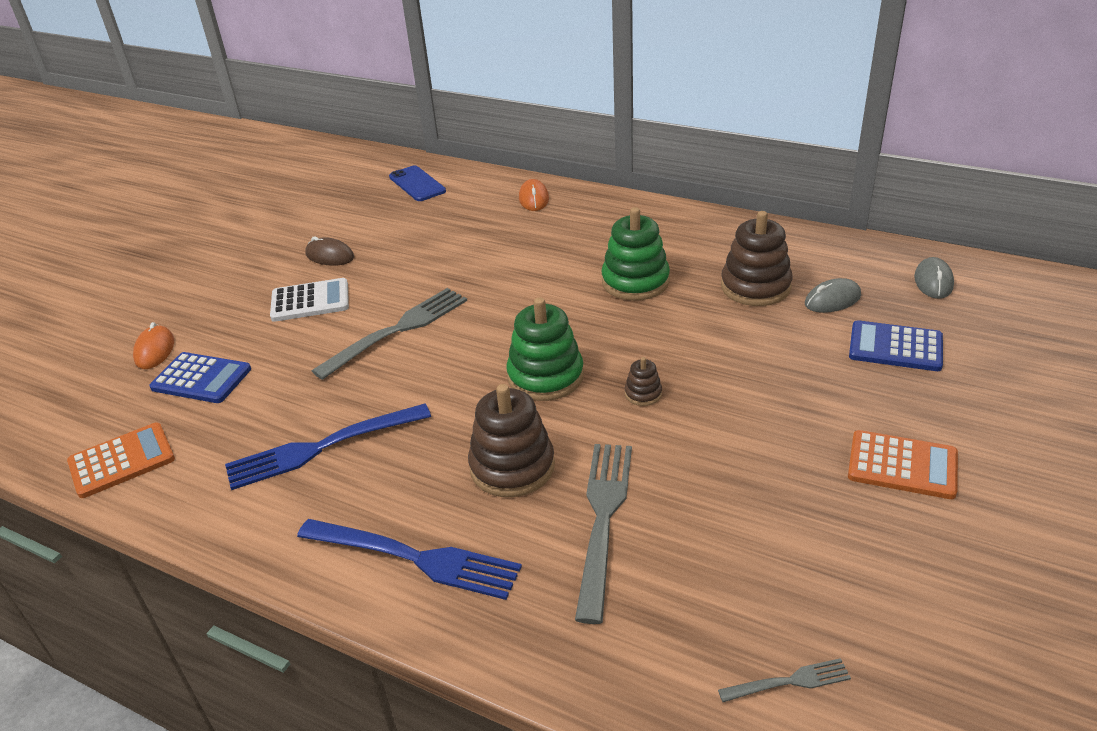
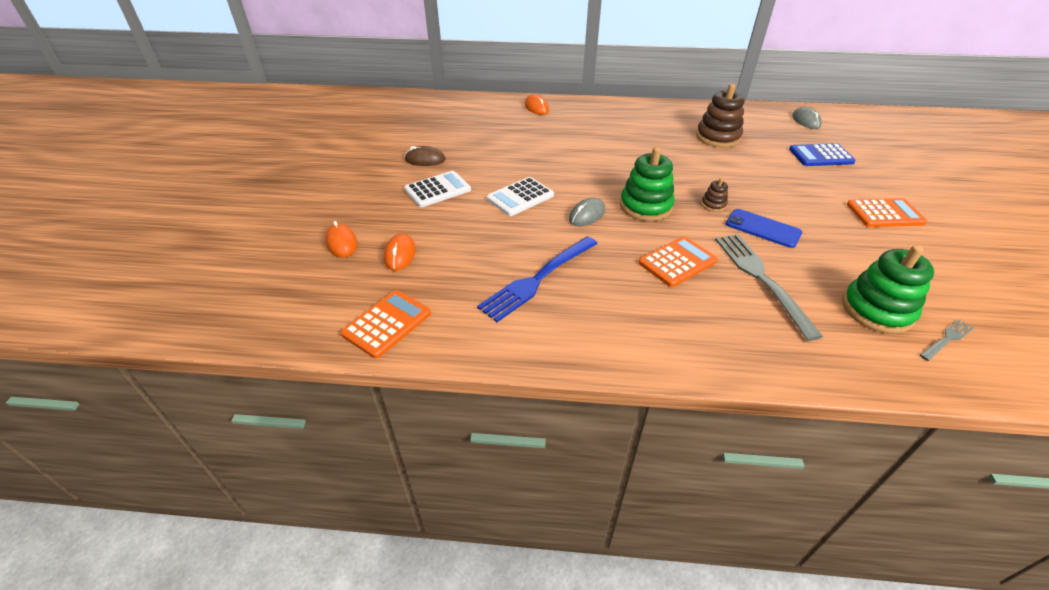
camera: 25 degrees left, 5 degrees up
blue calculator [149,352,251,403] -> orange mouse [384,233,416,271]
blue fork [297,519,522,600] -> none
grey fork [312,288,467,380] -> white calculator [487,177,554,216]
blue phone [389,165,446,201] -> blue phone moved to [726,209,802,248]
brown stacking toy [468,384,555,497] -> orange calculator [639,236,718,287]
green stacking toy [602,207,670,301] -> green stacking toy moved to [842,245,934,334]
grey mouse [805,278,861,313] -> grey mouse moved to [569,198,605,226]

